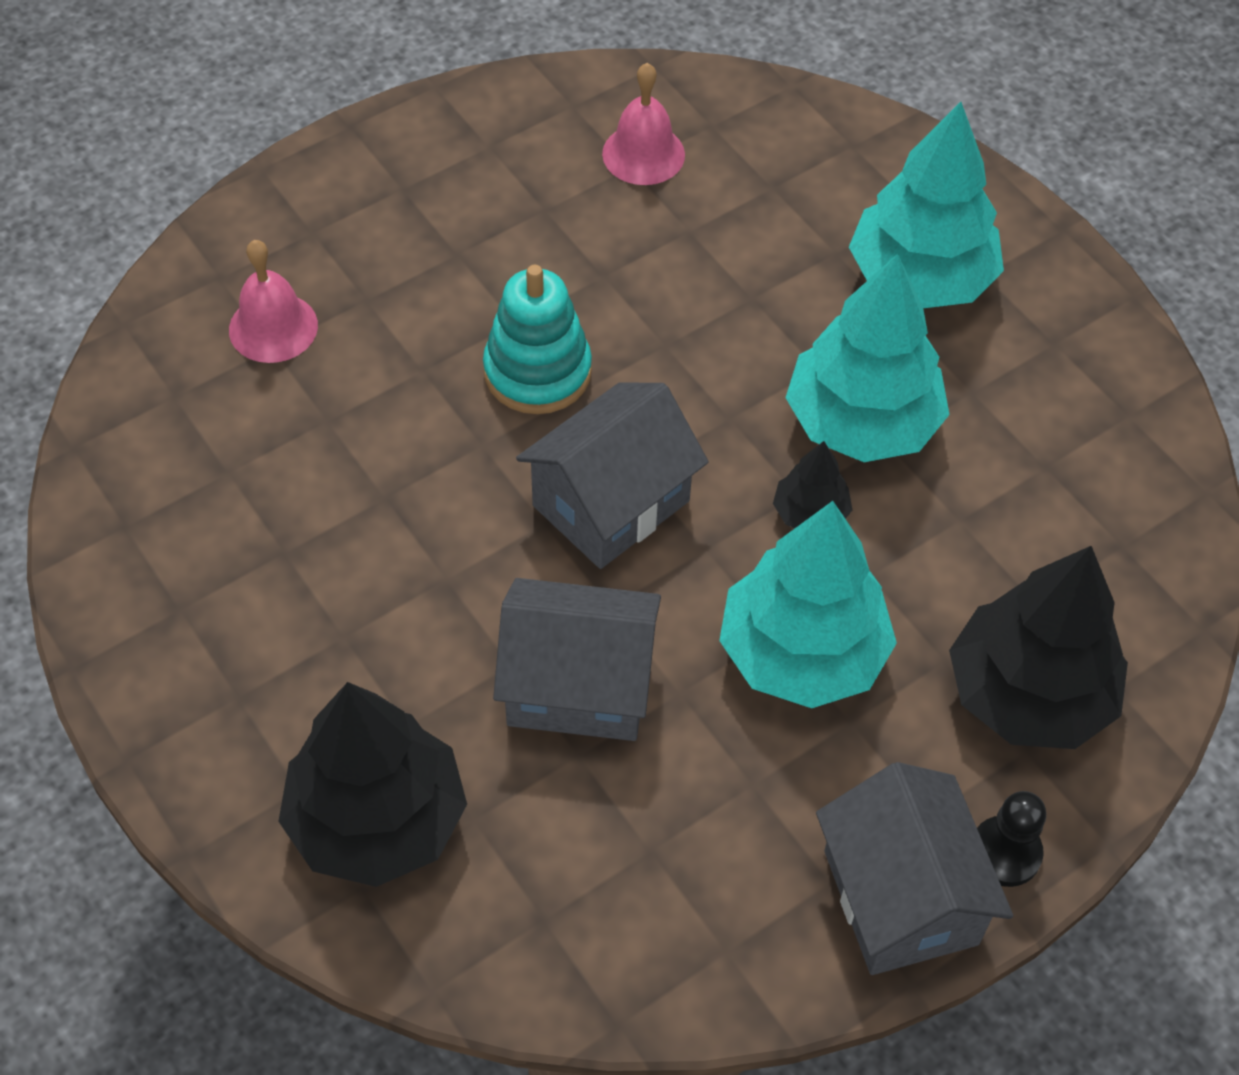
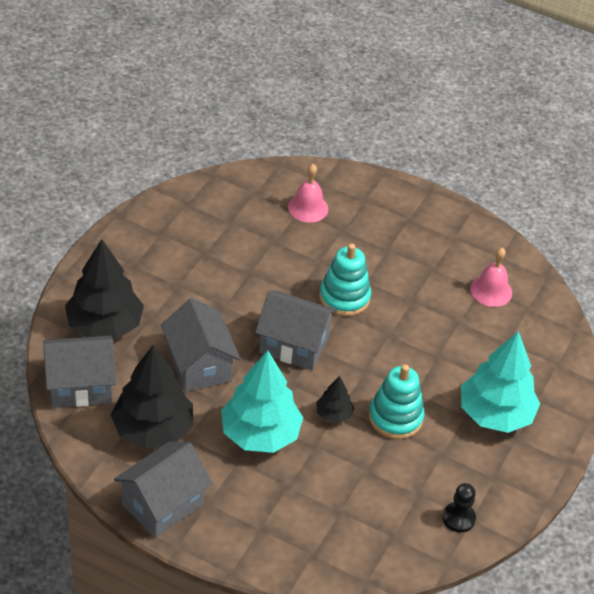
camera: 60 degrees right, 10 degrees down
turquoise tree [786,253,950,462] -> turquoise stacking toy [369,365,424,439]
black tree [949,546,1128,749] -> black tree moved to [111,345,193,449]
black pawn [977,791,1046,887] -> black pawn moved to [442,483,476,533]
none -> grey house [43,336,116,408]

